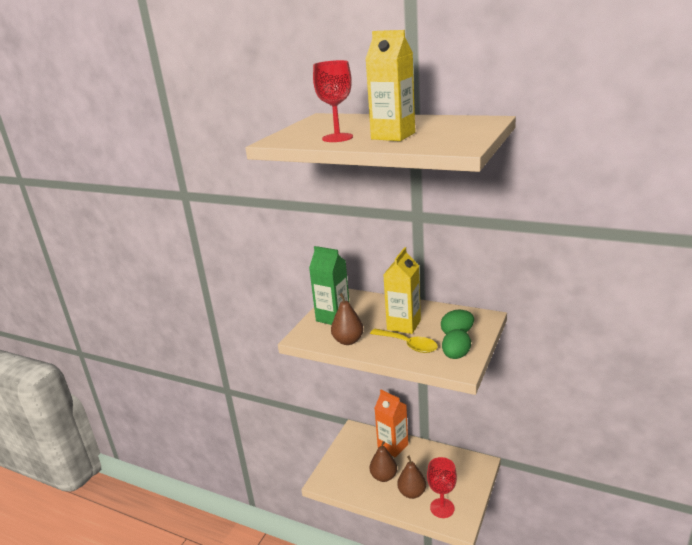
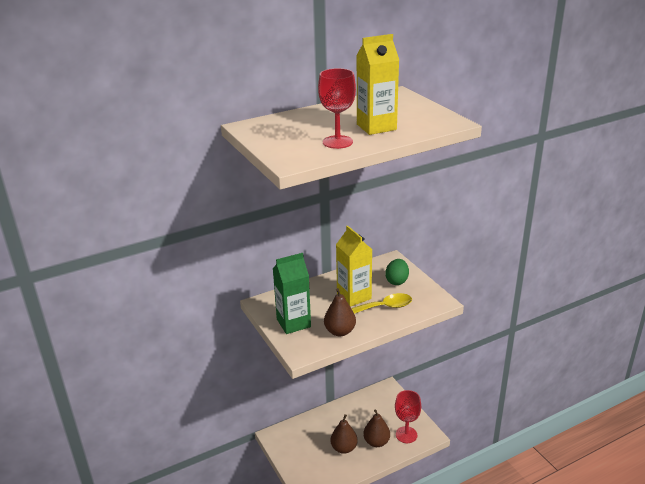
camera: 55 degrees left, 5 degrees up
orange carton [375,390,408,457] -> none
green egg [442,329,471,359] -> none

